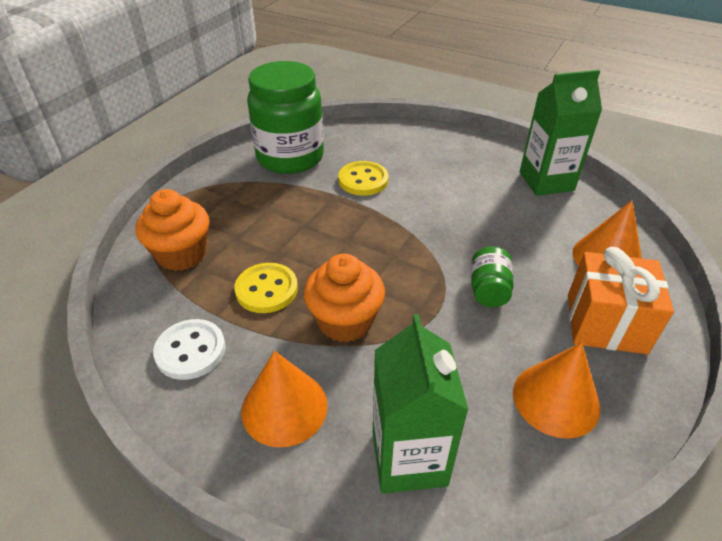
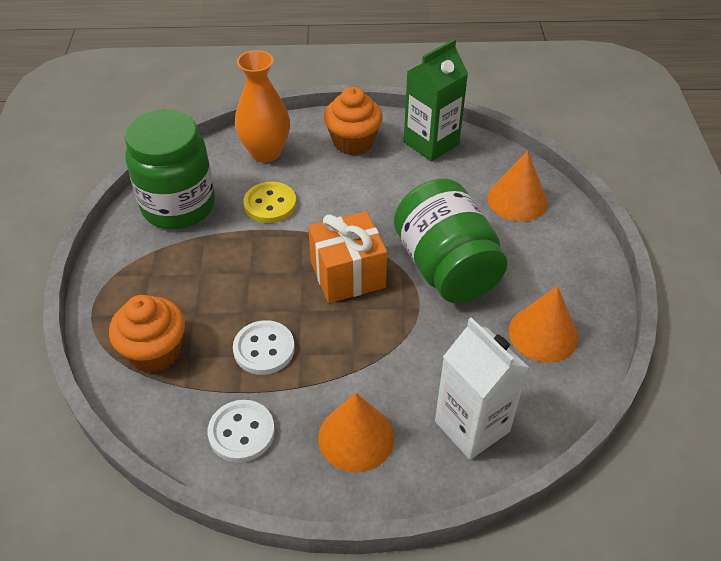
camera: 30 degrees left, 5 degrees up
yellow button [234,263,298,313] -> white button [233,320,295,375]
orange cupcake [304,254,385,342] -> orange cupcake moved to [324,87,383,155]
green carton [373,314,469,494] -> white carton [435,317,529,460]
green jar [471,246,514,307] -> green jar [394,179,508,303], size x2.24
orange gift [568,247,674,354] -> orange gift moved to [308,211,387,303]
none -> orange vase [235,50,290,163]

